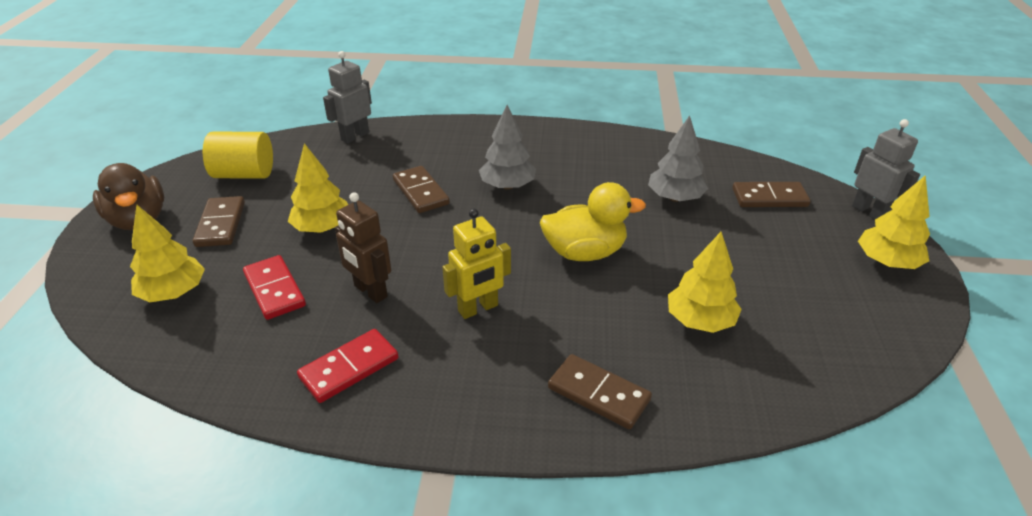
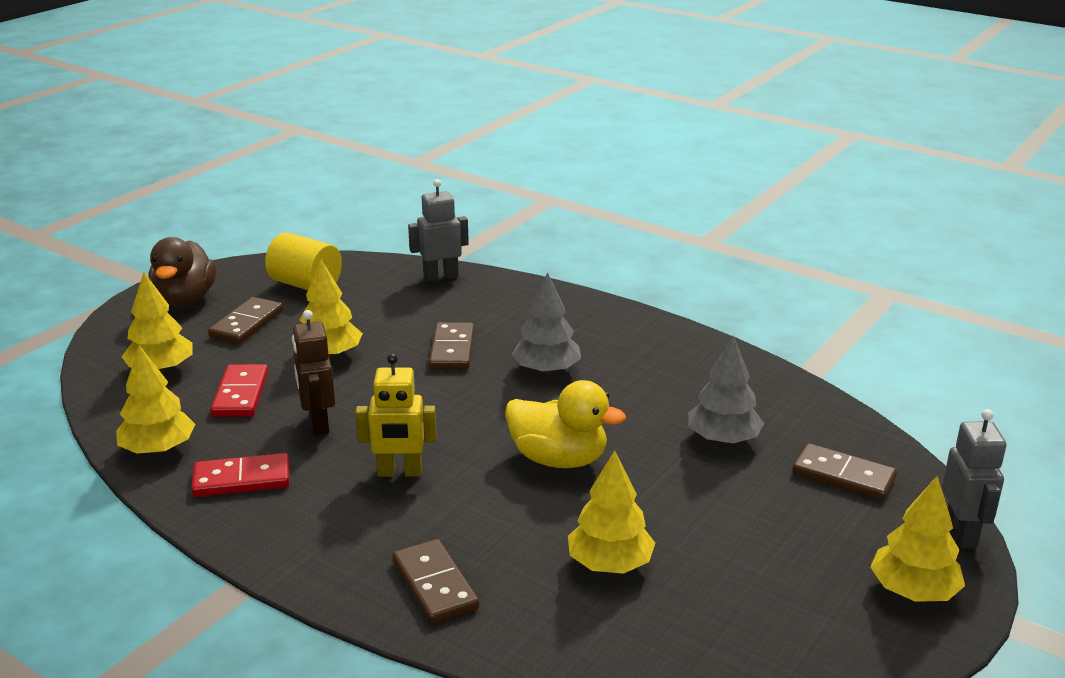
camera: 30 degrees right, 10 degrees down
none -> yellow tree [116,345,195,454]

